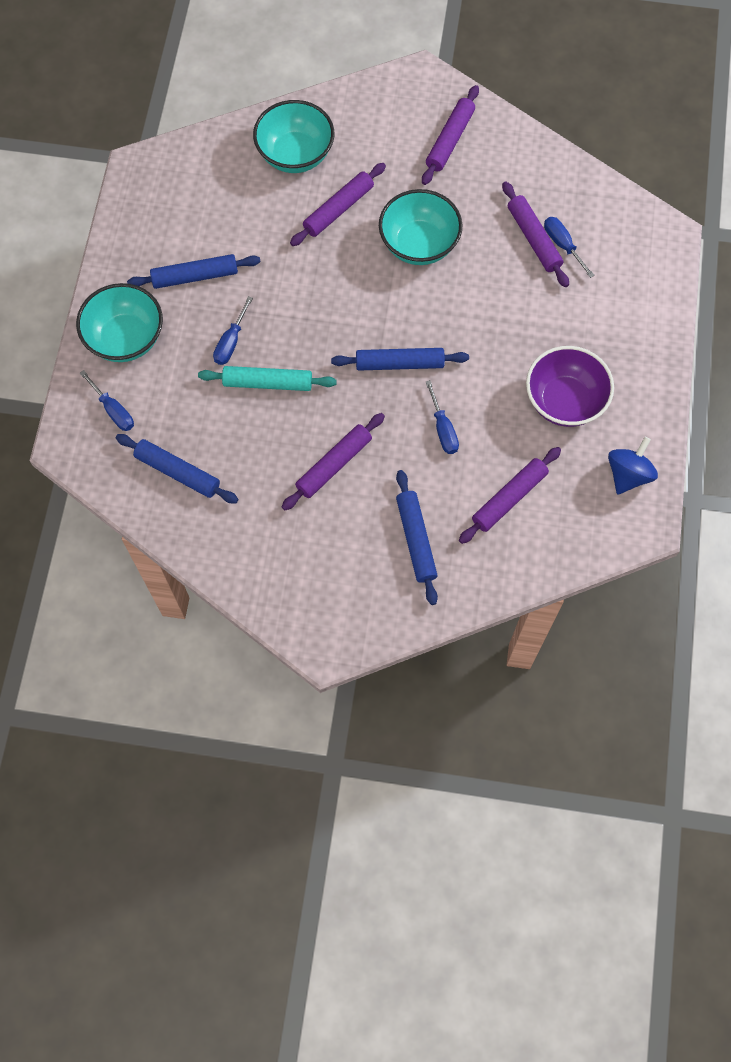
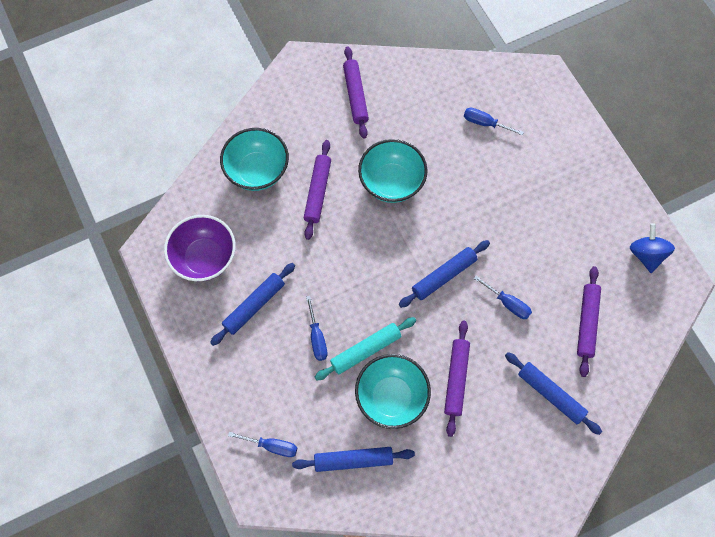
camera: 35 degrees left, 0 degrees up
turquoise bowl [76,283,163,362] -> turquoise bowl moved to [355,354,431,429]
purple rolling pin [502,181,569,287] -> none
purple bowl [526,346,614,427] -> purple bowl moved to [164,215,236,281]

